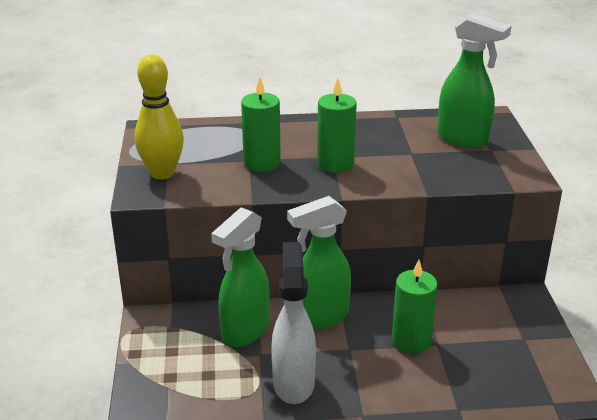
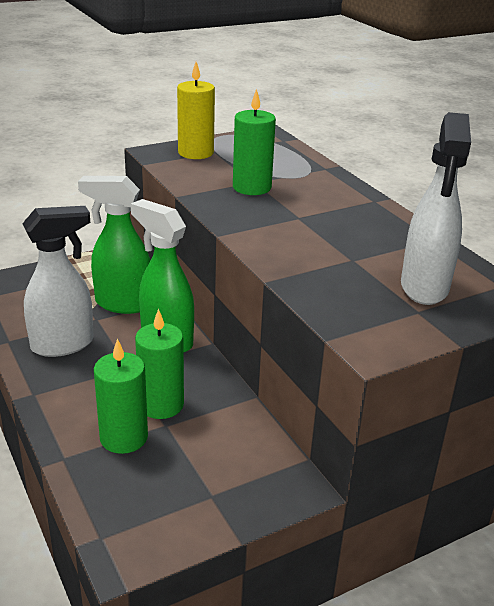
camera: 65 degrees right, 0 degrees up
yellow bowling pin [135,55,184,179] -> yellow candle [177,62,215,159]
green candle [317,78,357,173] -> green candle moved to [94,339,148,454]
green spray bottle [437,13,512,148] -> white spray bottle [401,112,471,305]

